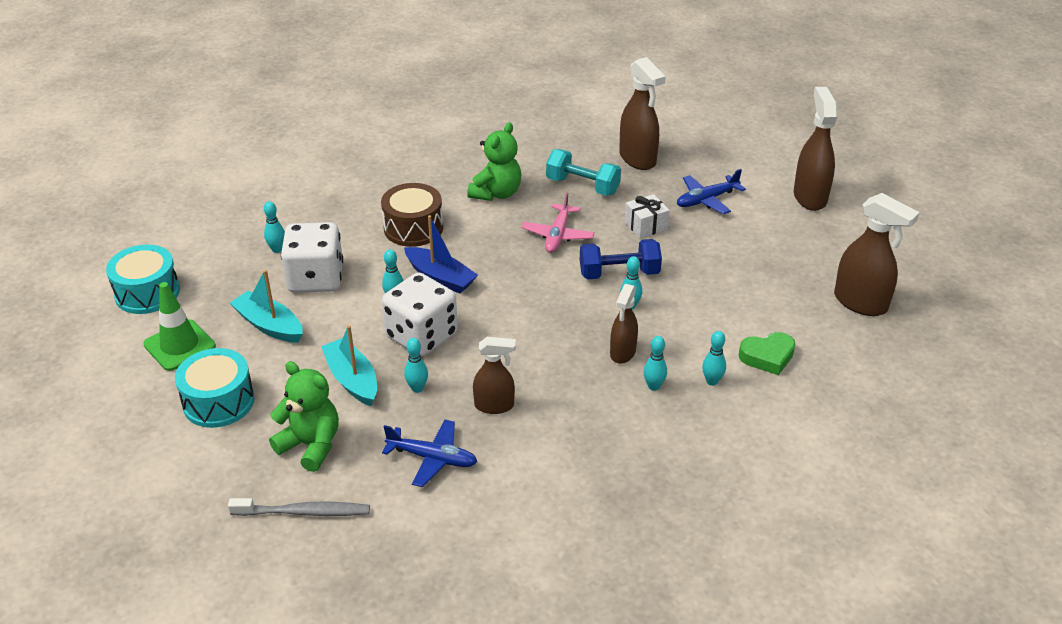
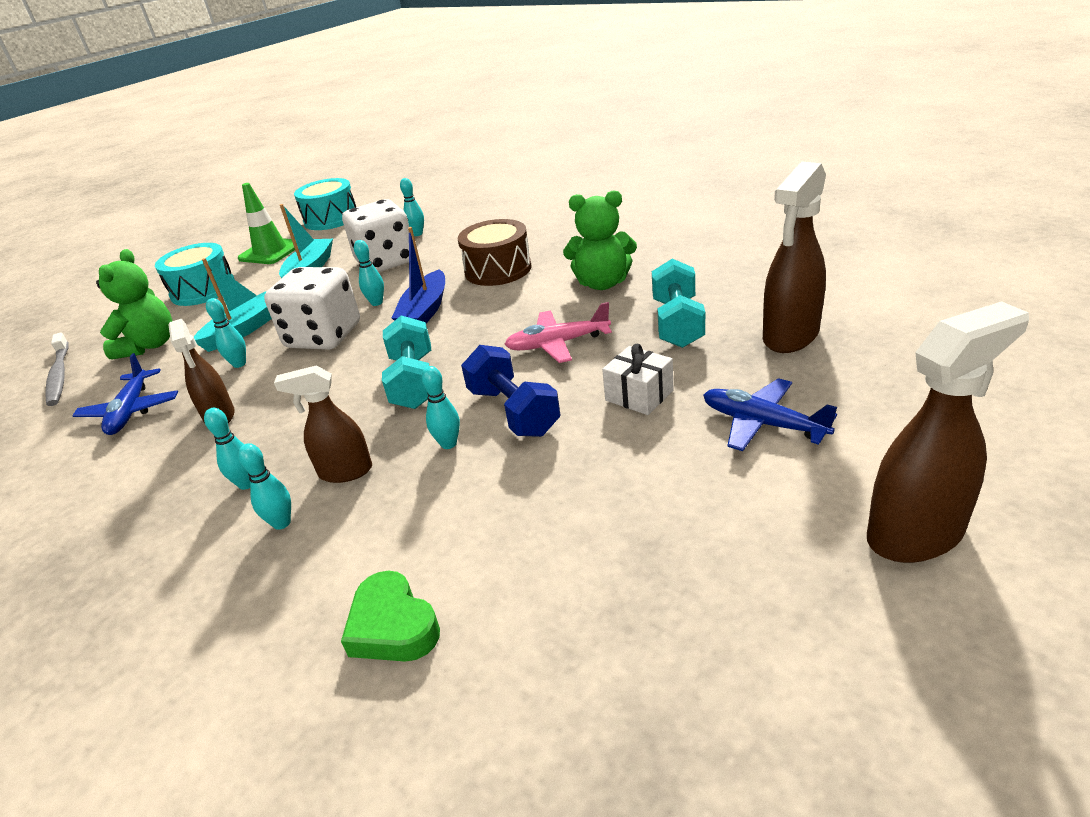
camera: 70 degrees right, 5 degrees down
turquoise bowling pin [702,331,726,386] -> turquoise bowling pin moved to [204,408,250,490]
brown spray bottle [834,193,920,316] -> none
none -> turquoise dumbbell [382,315,431,409]

